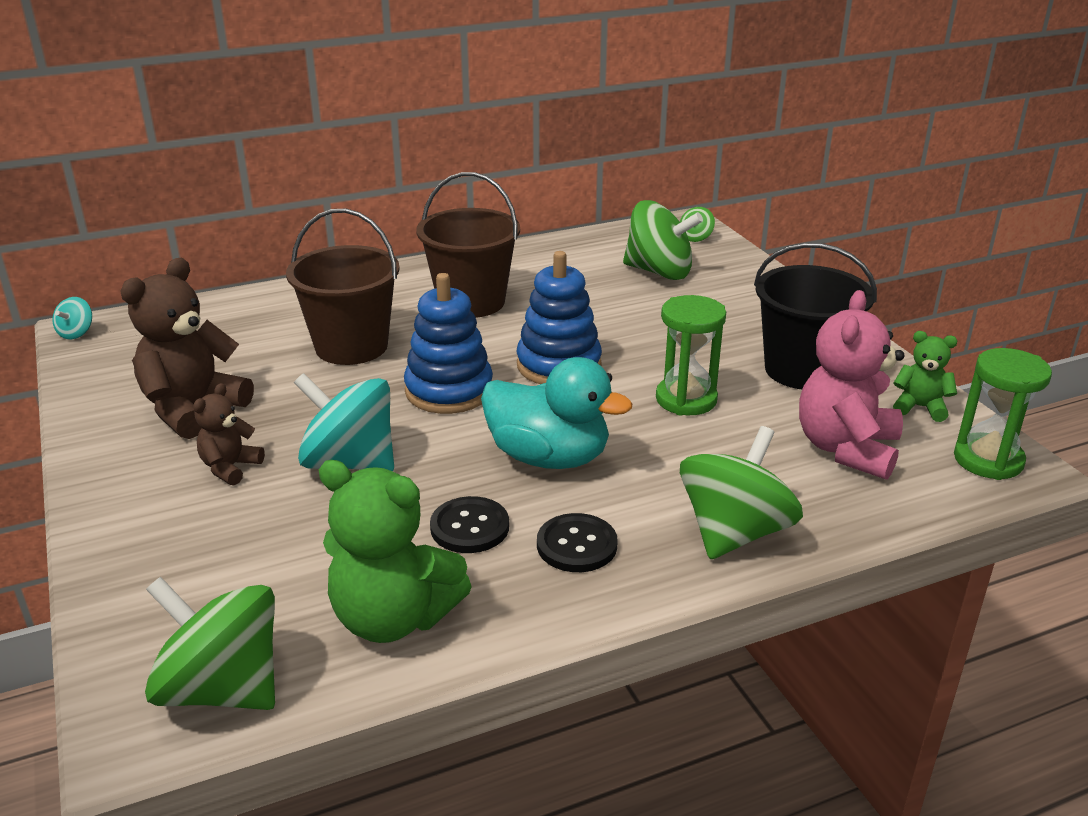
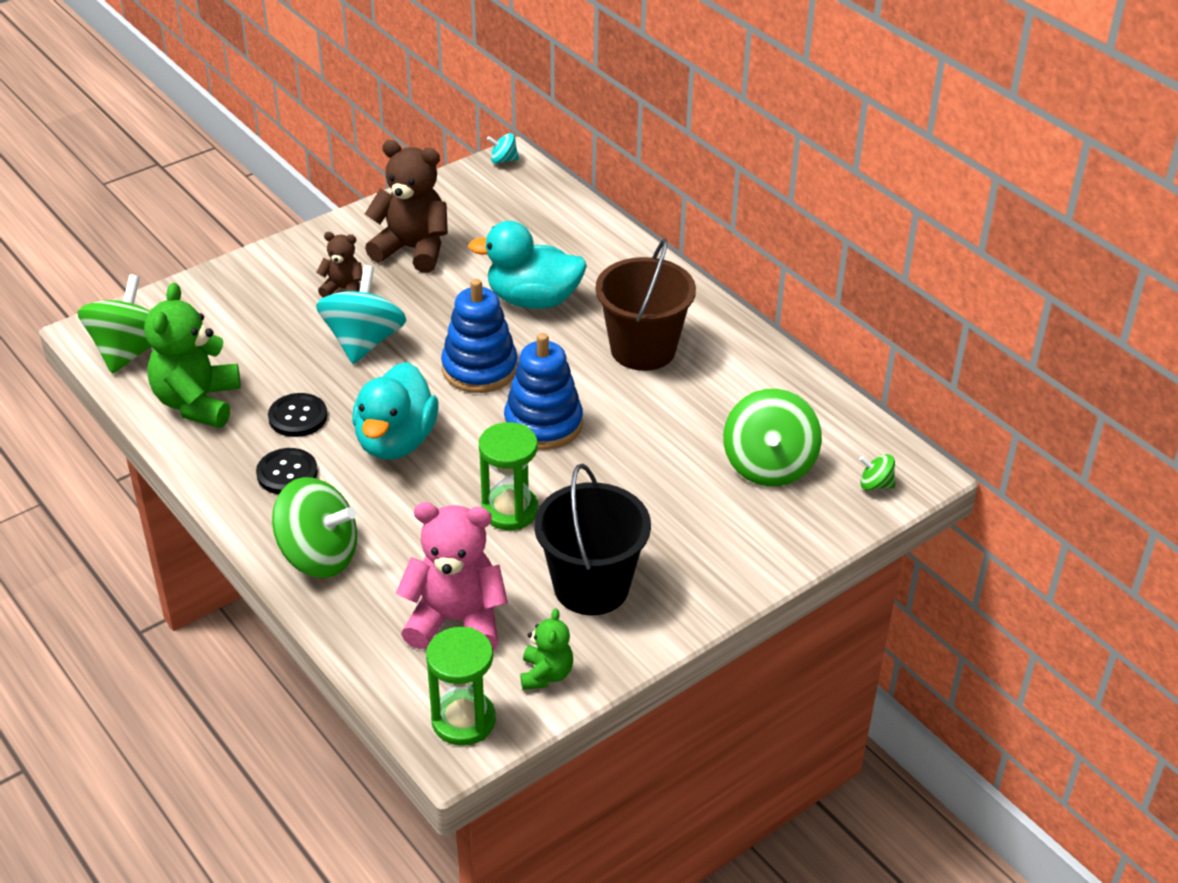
camera: 75 degrees right, 10 degrees up
brown bucket [286,209,400,365] -> turquoise duck [468,221,587,309]

